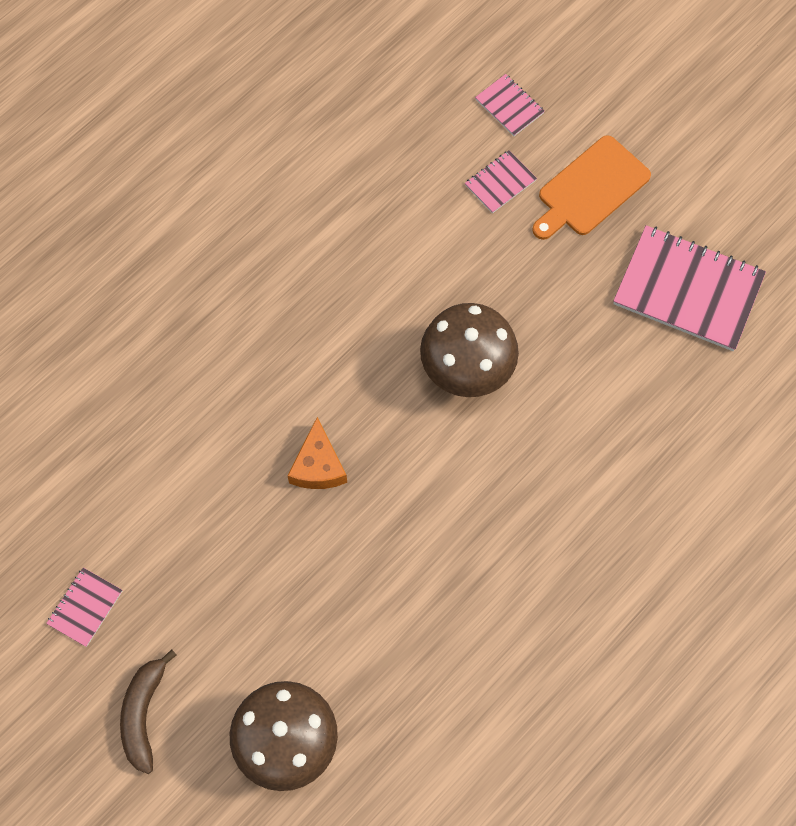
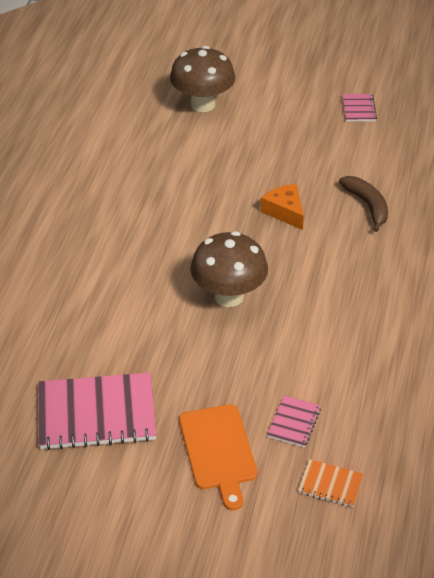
camera: 150 degrees right, 25 degrees down
brown banana [120,649,176,774] -> brown banana moved to [339,176,388,232]
pink notebook [475,74,545,136] -> orange notebook [298,459,364,507]
orange cutting board [532,135,651,240] -> orange cutting board turned 150 degrees clockwise [179,404,257,510]

